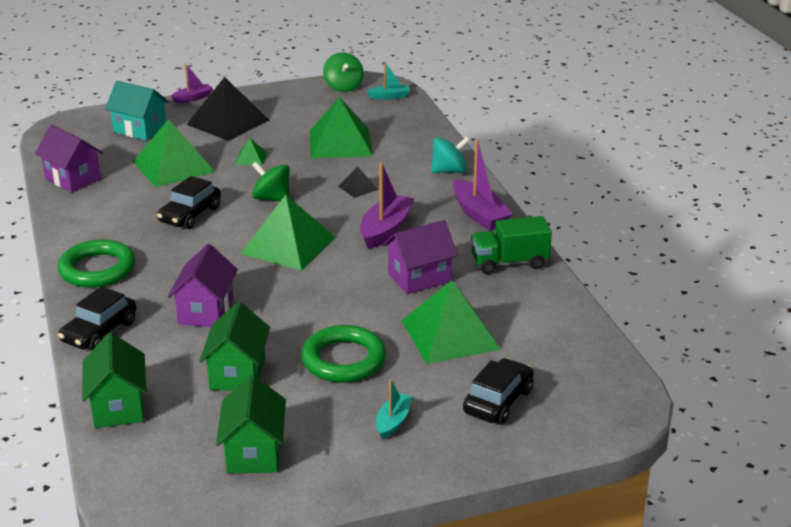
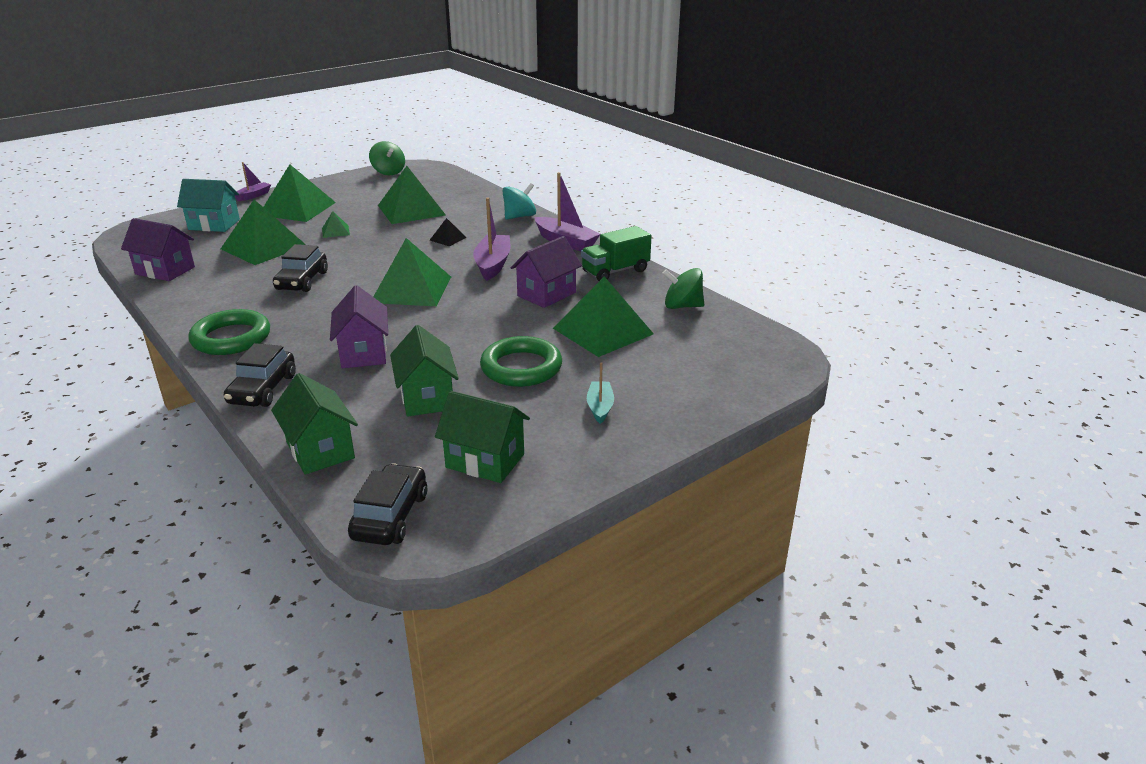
camera: 20 degrees left, 0 degrees up
black pyramid [186,77,269,141] -> green pyramid [264,164,336,222]
green house [216,375,286,473] -> green house turned 45 degrees counterclockwise [435,391,530,483]
green spinning top [252,162,290,201] -> green spinning top moved to [662,268,704,309]
turquoise boat [367,61,410,100] -> none
black car [463,358,534,425] -> black car moved to [348,463,427,545]

